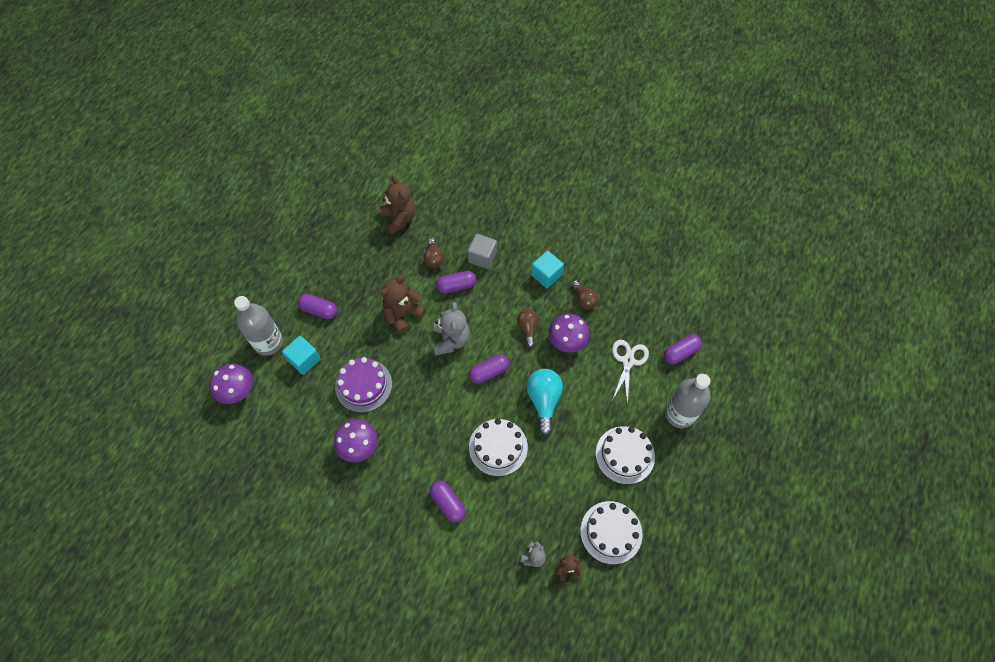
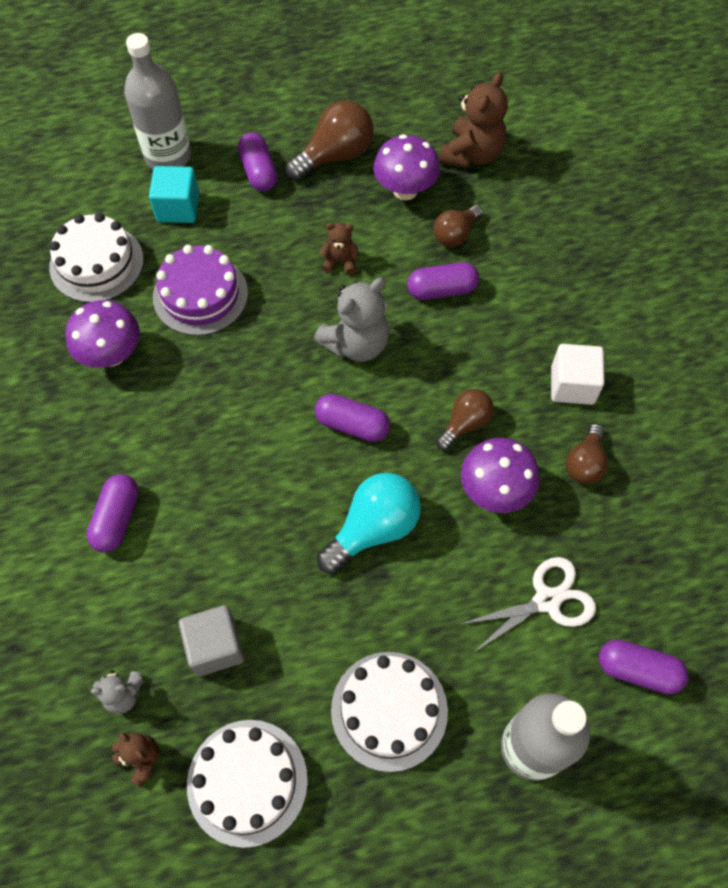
camera: 50 degrees right, 0 degrees up
purple mushroom [209,363,253,404] -> purple mushroom moved to [373,134,440,200]
brown teddy bear [380,275,426,334] -> brown teddy bear [320,223,359,275], size x0.53
purple capsule [436,271,476,294] -> purple capsule turned 45 degrees counterclockwise [407,262,479,300]
grey cube [467,234,497,269] -> grey cube moved to [178,605,245,676]
white cake [469,418,528,476] -> white cake moved to [49,213,144,303]
turquoise cube [531,251,564,288] -> white cube [551,344,604,405]
none -> brown light bulb [286,101,374,180]

